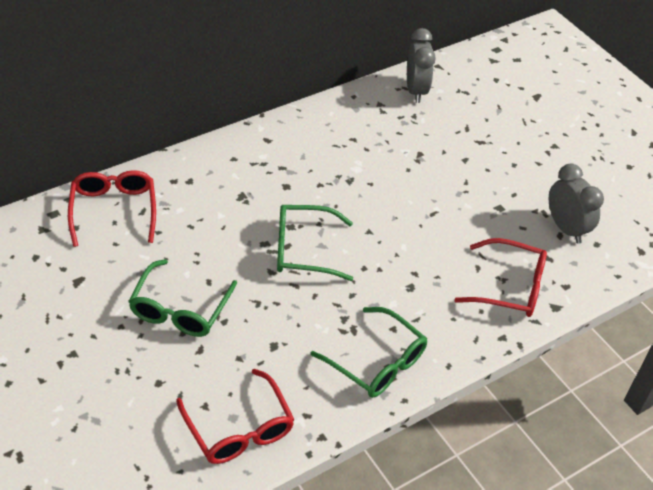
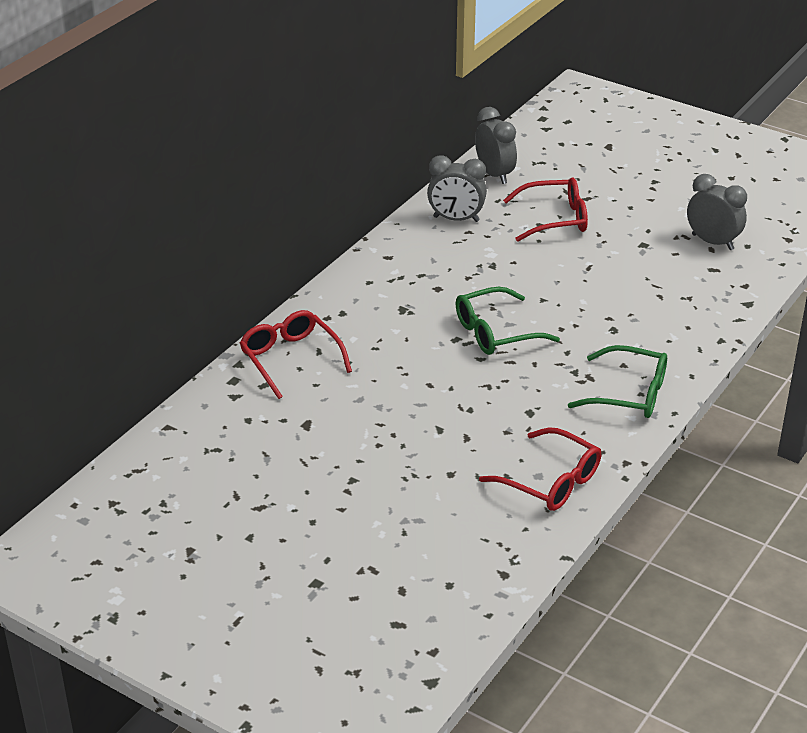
camera: 20 degrees left, 10 degrees down
green glasses [128,259,237,337] -> none
red glasses [454,238,547,317] -> red glasses moved to [503,177,588,242]
none -> grey clock [427,155,487,222]

